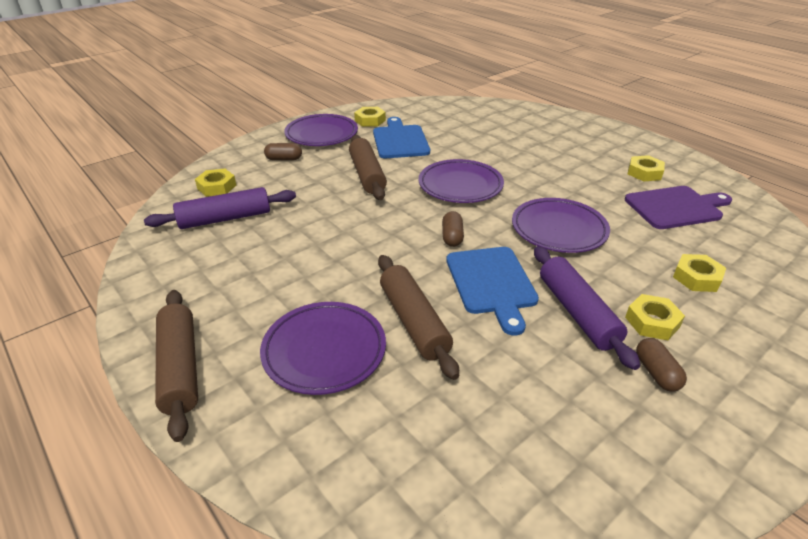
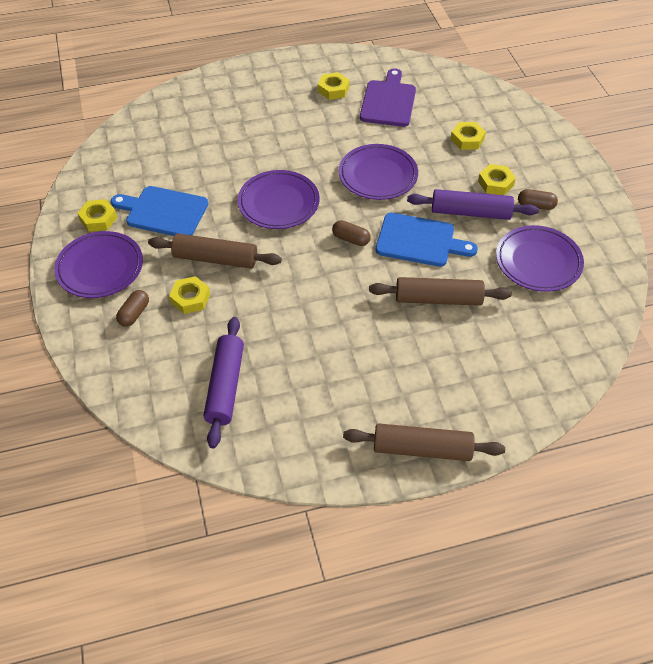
camera: 65 degrees left, 15 degrees up
yellow nut [195,169,236,197] -> yellow nut moved to [169,276,210,314]
purple plate [260,302,386,395] -> purple plate moved to [496,225,584,292]

